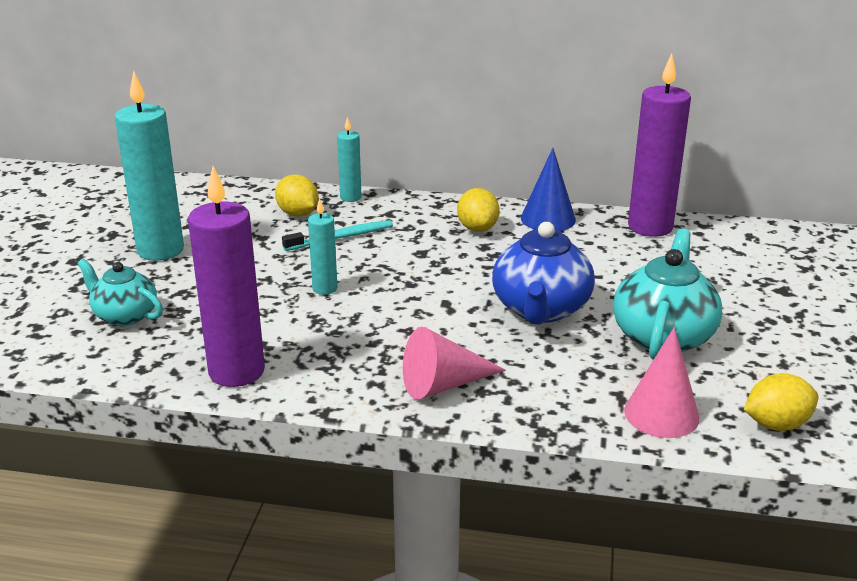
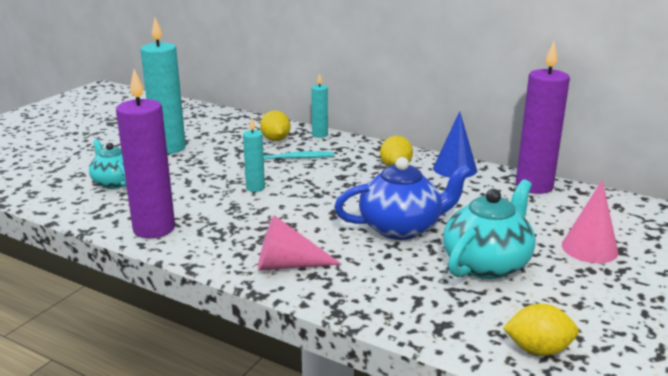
camera: 20 degrees right, 5 degrees down
blue teapot [492,222,595,325] -> blue teapot turned 135 degrees counterclockwise [334,157,471,240]
pink cone [624,327,700,438] -> pink cone moved to [562,180,618,263]

